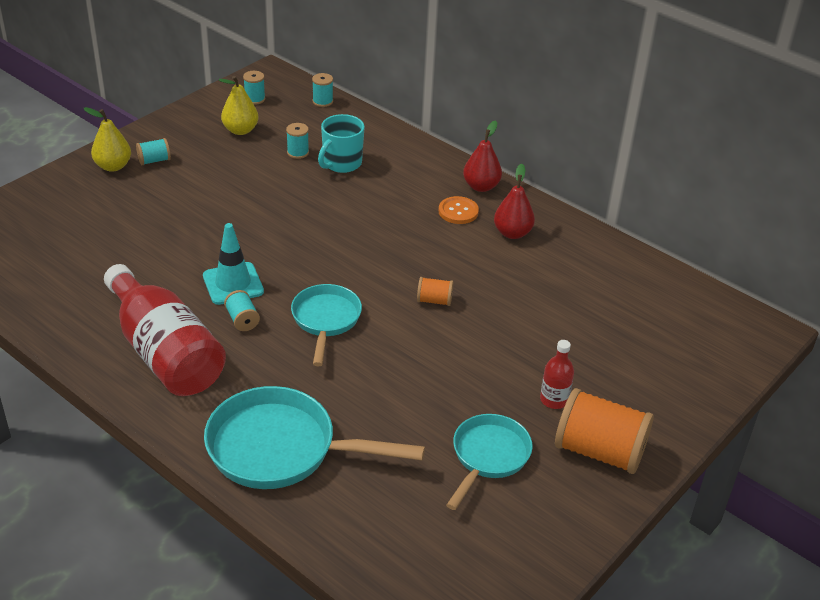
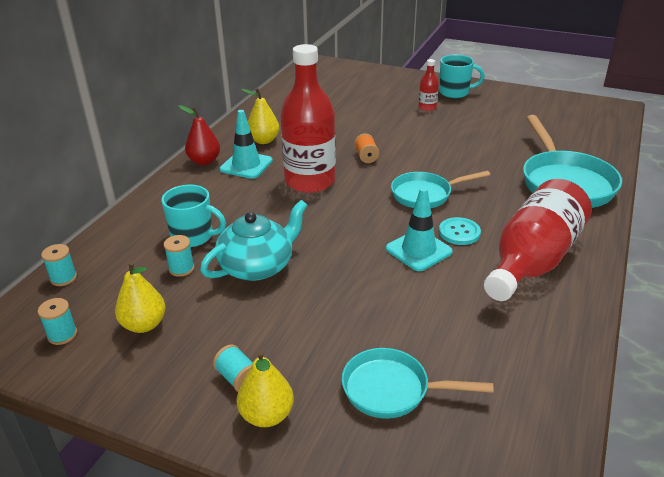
camera: 105 degrees left, 5 degrees down
turquoise spool [224,290,260,331] -> turquoise button [439,217,481,245]
orange button [438,196,479,224] -> turquoise traffic cone [220,110,273,179]
turquoise pan [446,414,533,510] -> turquoise pan moved to [342,348,493,419]
red pear [494,164,535,239] -> yellow pear [241,88,279,144]
orange spool [555,388,654,474] -> turquoise mug [439,55,485,98]
none -> turquoise teapot [200,200,307,281]
none -> red bottle [280,44,336,193]

